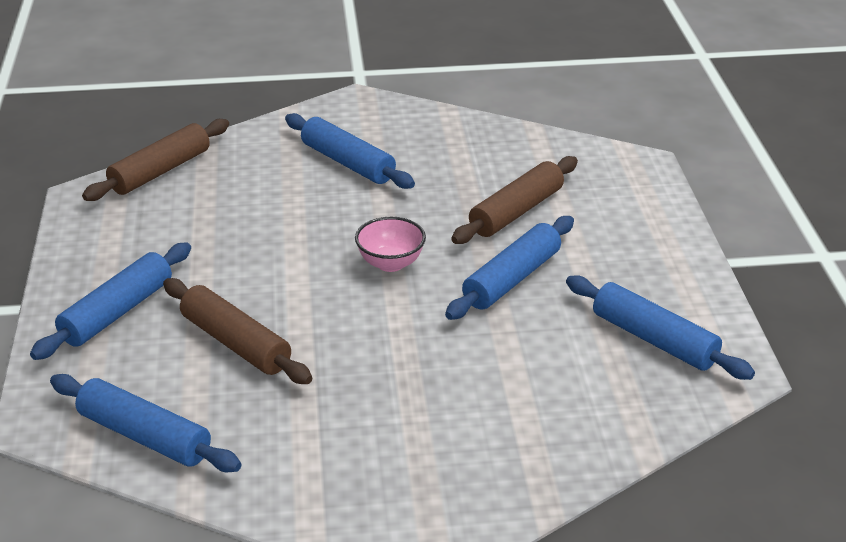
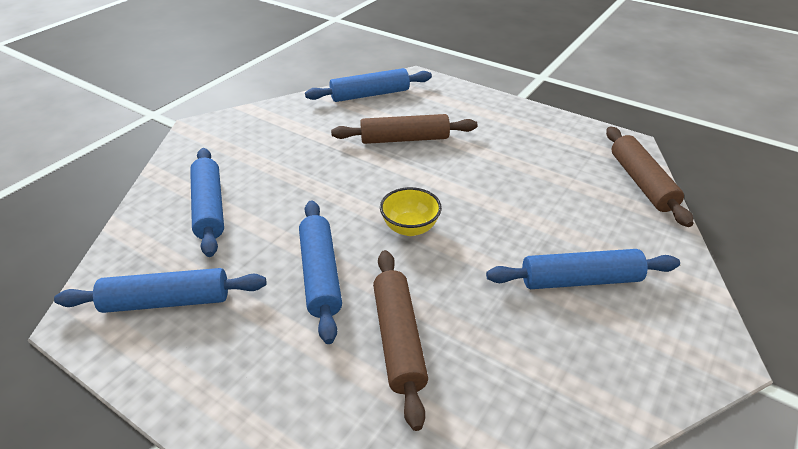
camera: 130 degrees right, 5 degrees up
blue rolling pin [30,242,191,360] -> blue rolling pin moved to [190,148,224,257]
pink bowl [355,217,426,272] -> yellow bowl [380,187,442,236]

